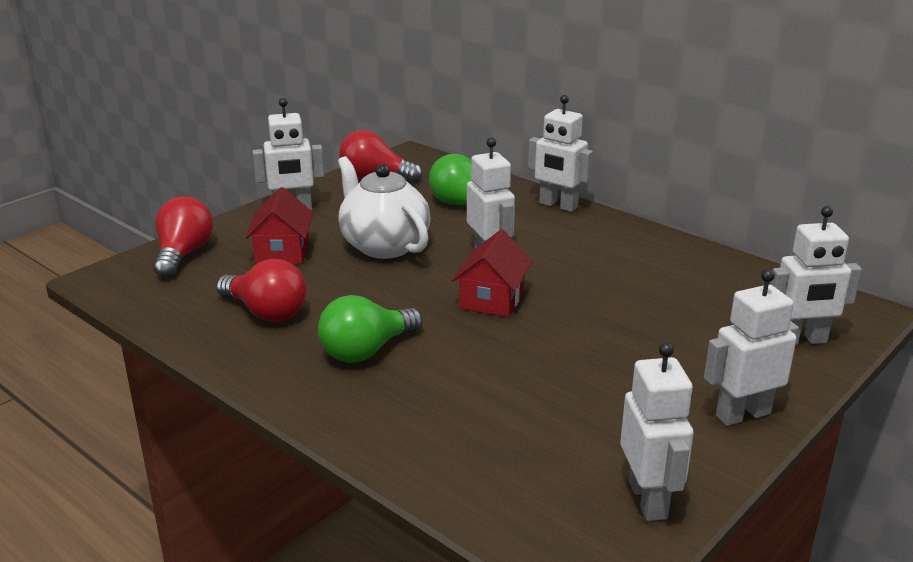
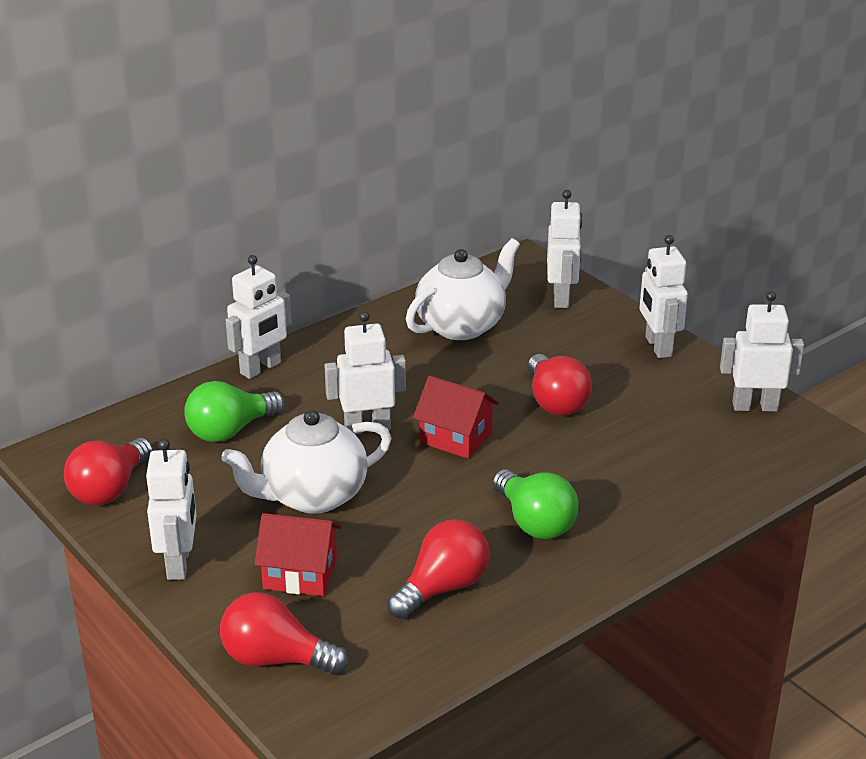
camera: 80 degrees left, 5 degrees up
none -> white teapot [406,238,520,340]
none -> red light bulb [528,354,592,415]

